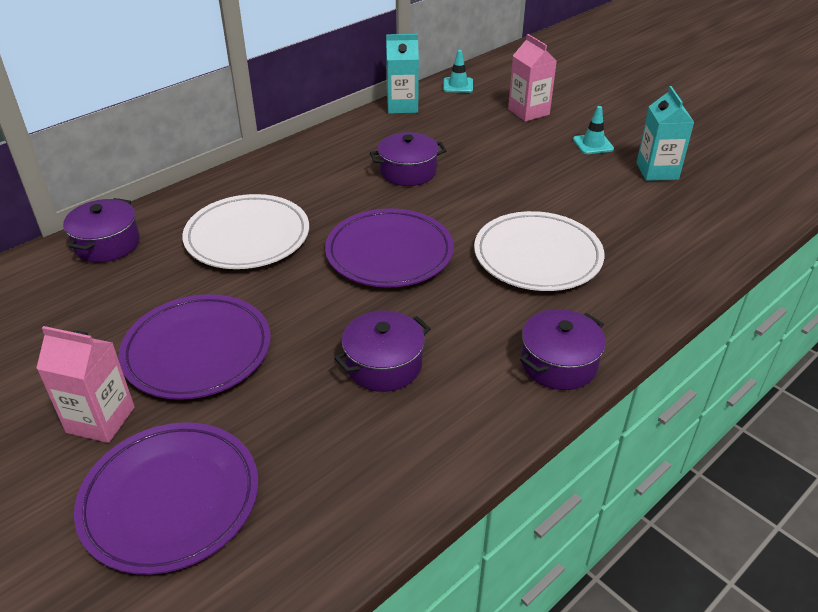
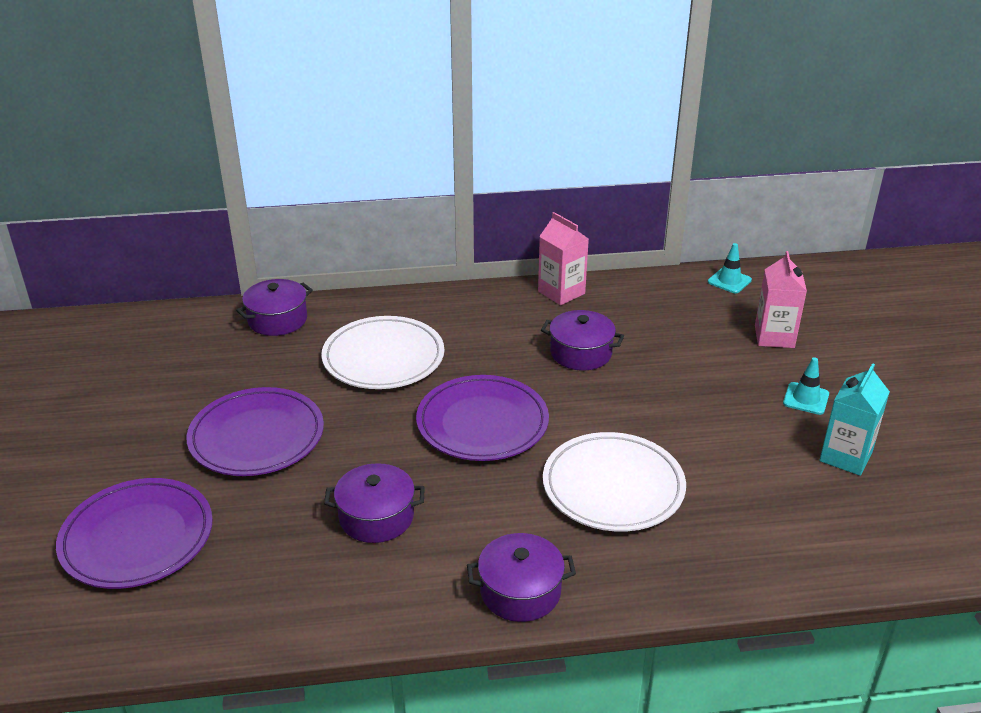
camera: 35 degrees right, 5 degrees down
pink carton [36,326,135,443] -> pink carton moved to [538,212,589,305]
turquoise carton [386,34,419,114] -> none

